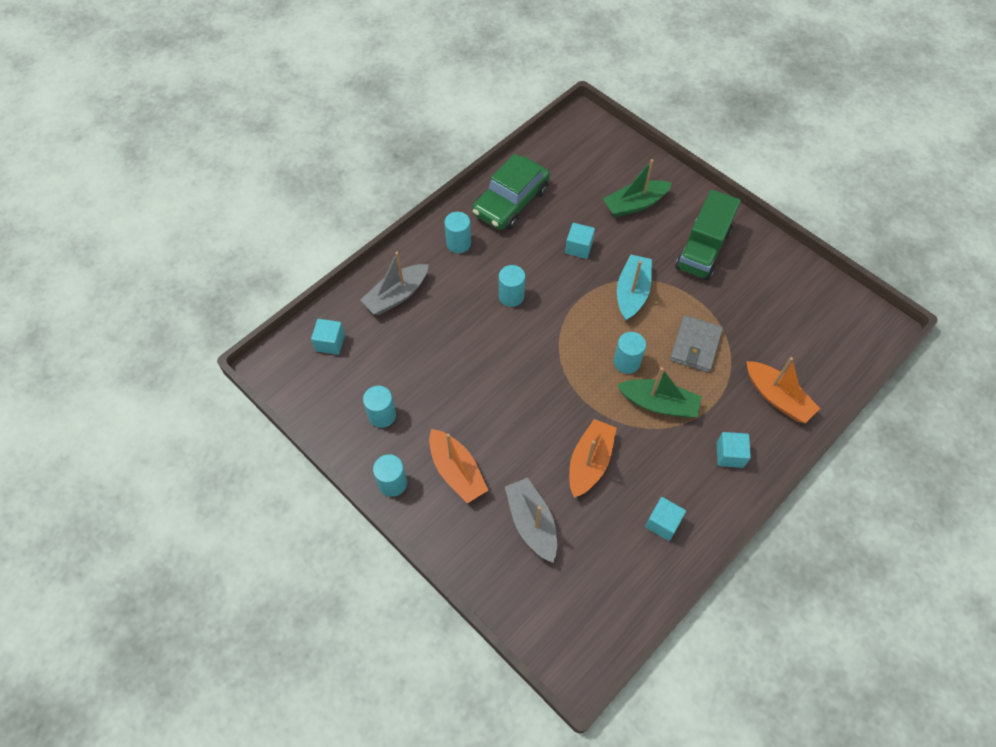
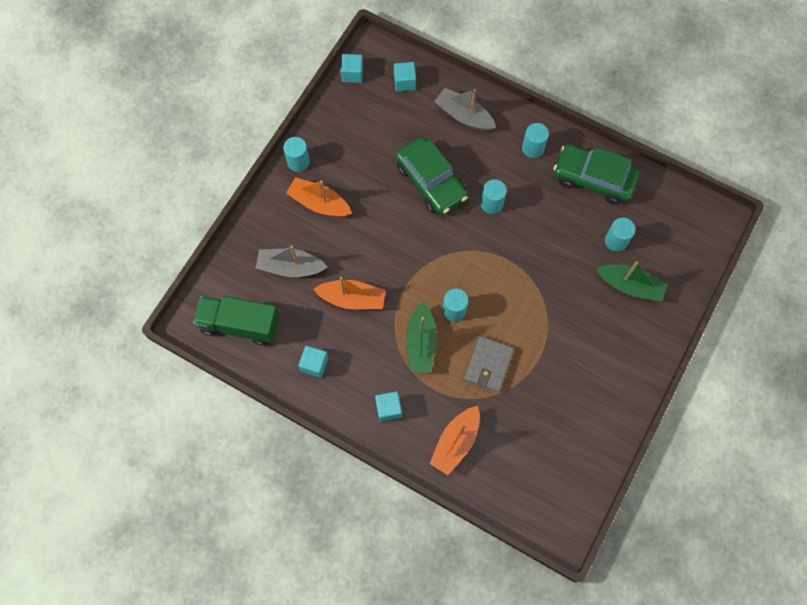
camera: 75 degrees right, 10 degrees up
turquoise cylinder [363,386,396,428] -> turquoise cylinder moved to [605,218,636,252]
orange boat [429,429,488,504] -> orange boat turned 75 degrees clockwise [286,177,352,217]
grey boat [505,478,557,563] -> grey boat turned 135 degrees counterclockwise [256,245,327,277]
turquoise cube [565,223,595,259] -> turquoise cube moved to [341,54,363,83]
green boat [603,159,672,217] -> green boat turned 150 degrees clockwise [596,261,667,302]
turquoise boat [617,254,652,321] -> none
grey wallet [670,315,723,373] -> grey wallet turned 75 degrees counterclockwise [464,336,514,392]
green truck [675,189,741,281] -> green truck moved to [193,296,280,346]
none -> green car [396,137,468,215]

